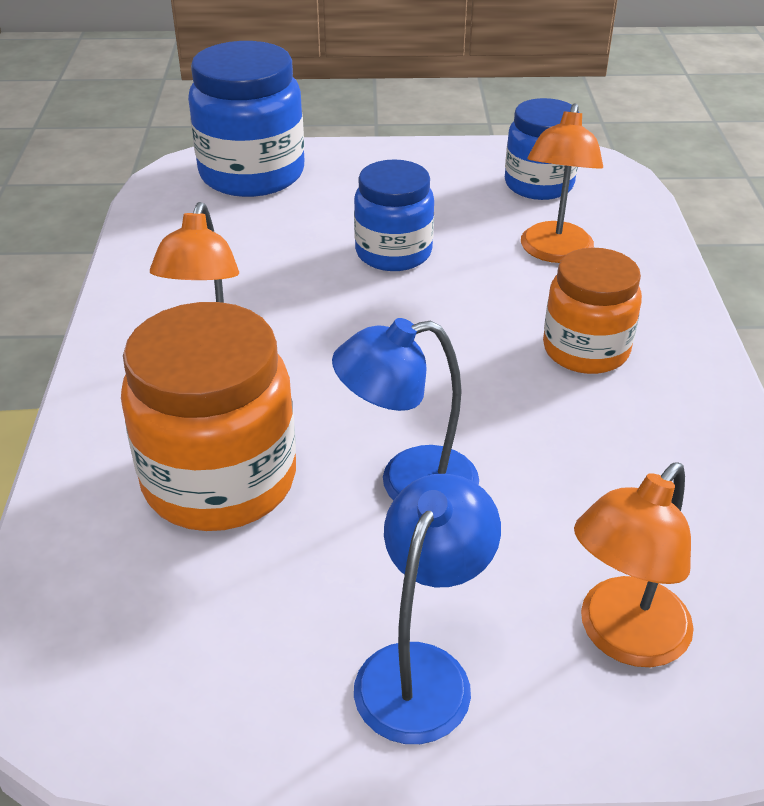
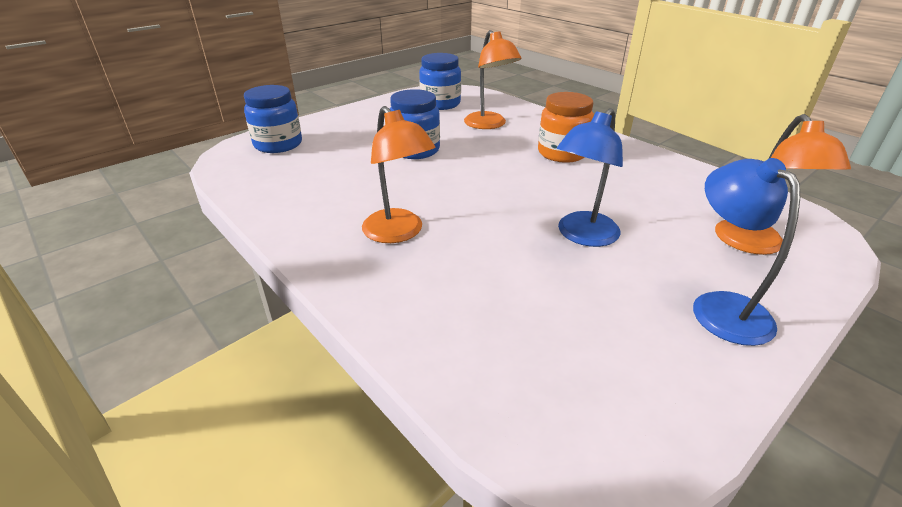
camera: 40 degrees left, 5 degrees down
orange jar [121,302,296,531] -> none
blue jar [188,41,304,197] -> blue jar [244,85,302,153], size x0.65

